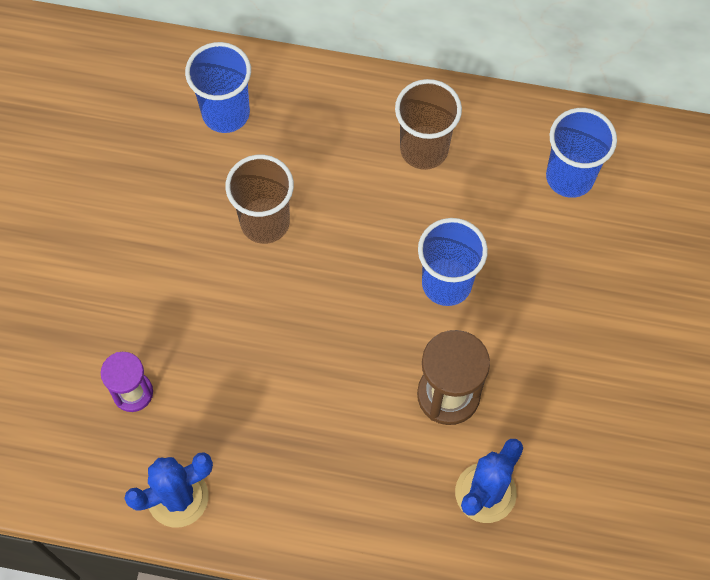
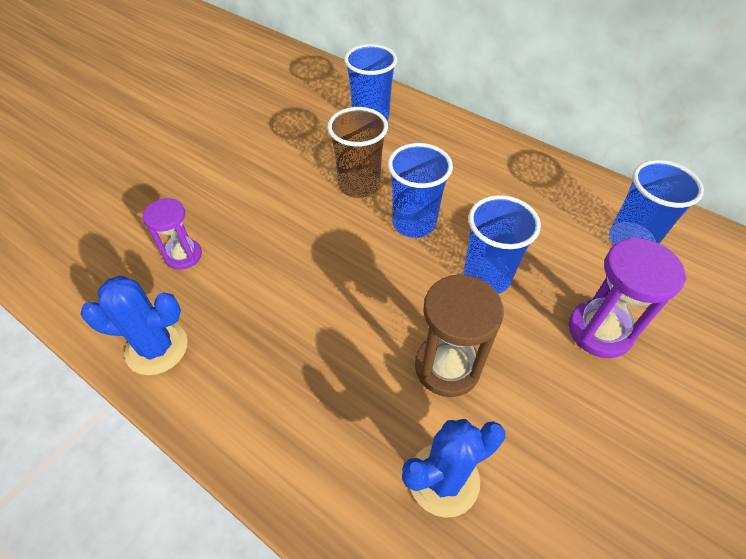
camera: 25 degrees right, 15 degrees down
brown cup [395,79,462,170] -> none
none -> blue cup [388,143,453,238]
none -> purple hourglass [569,237,687,358]

